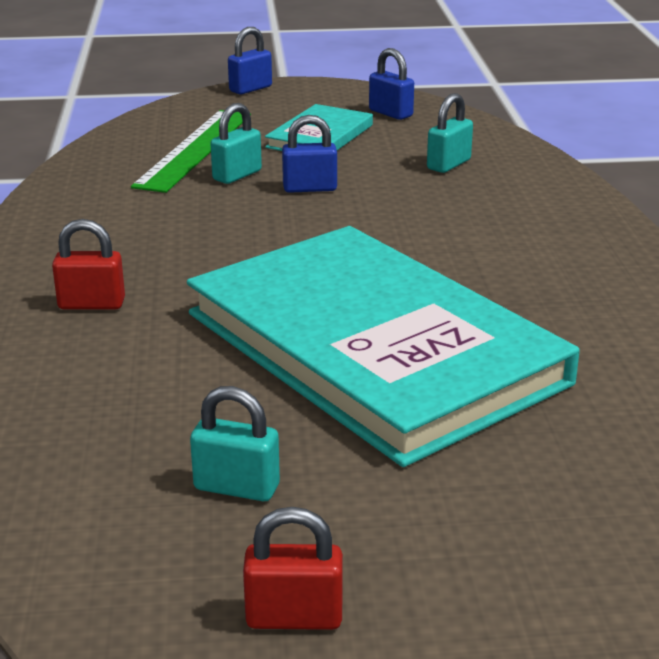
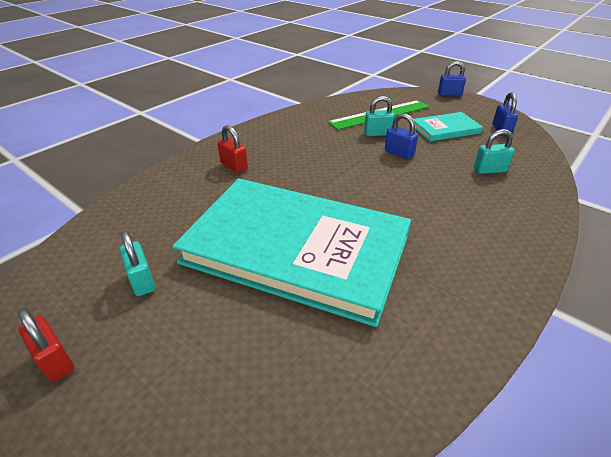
camera: 45 degrees right, 10 degrees up
turquoise book [187,226,580,467] -> turquoise book turned 75 degrees counterclockwise [173,178,411,327]

